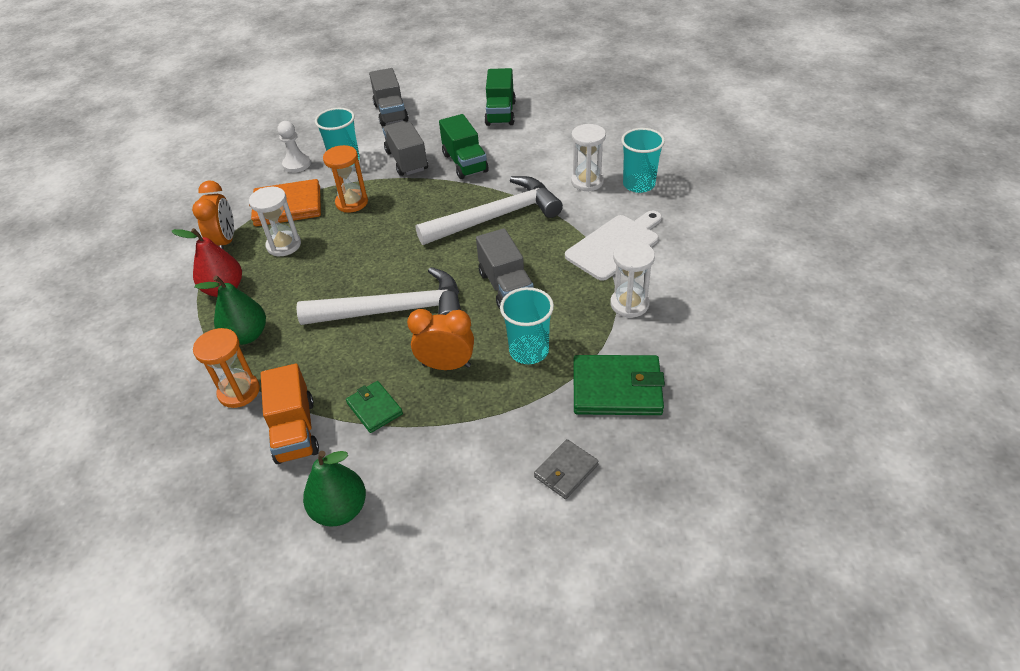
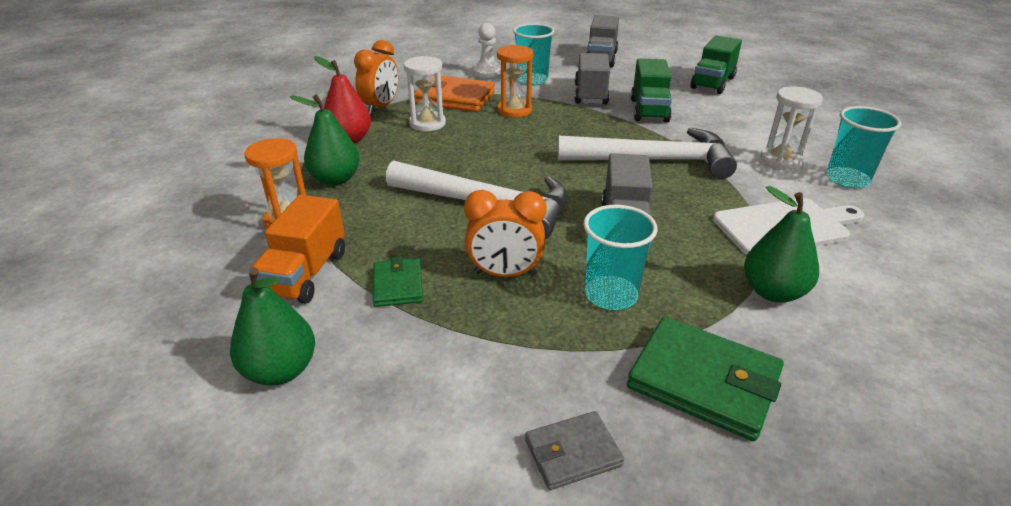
camera: 25 degrees right, 10 degrees down
orange clock [407,309,474,370] -> orange clock turned 150 degrees clockwise [464,190,546,277]
white hourglass [610,241,655,318] -> green pear [744,186,819,302]

